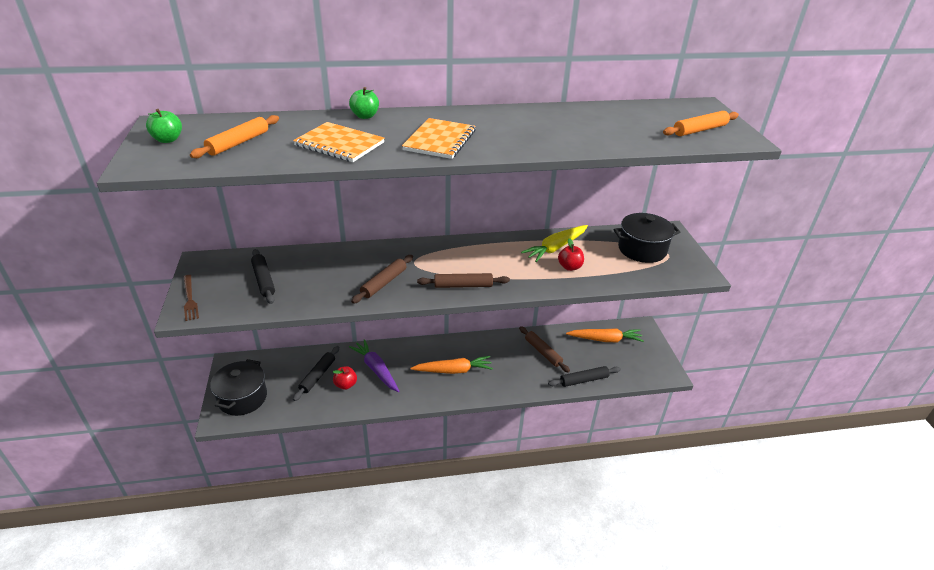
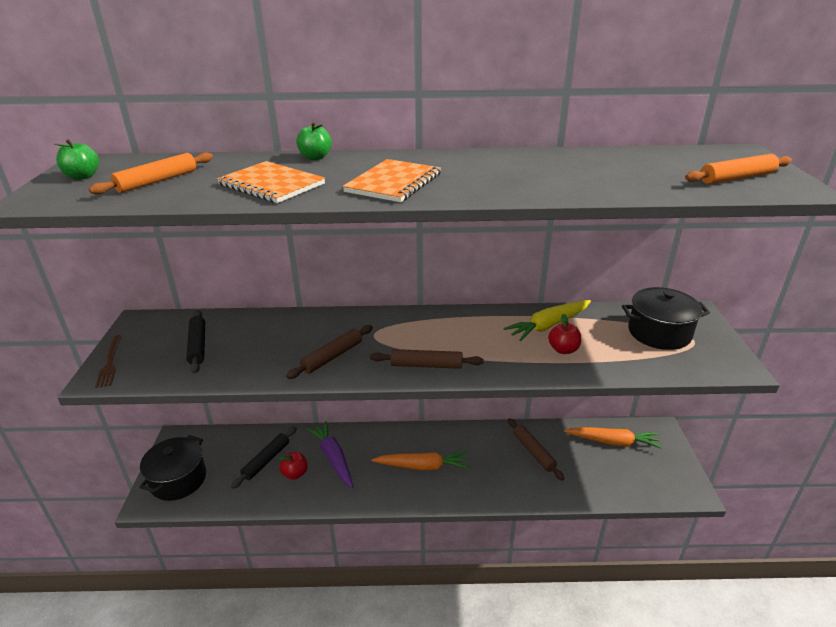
camera: 10 degrees right, 5 degrees down
black rolling pin [548,366,621,387] -> none

